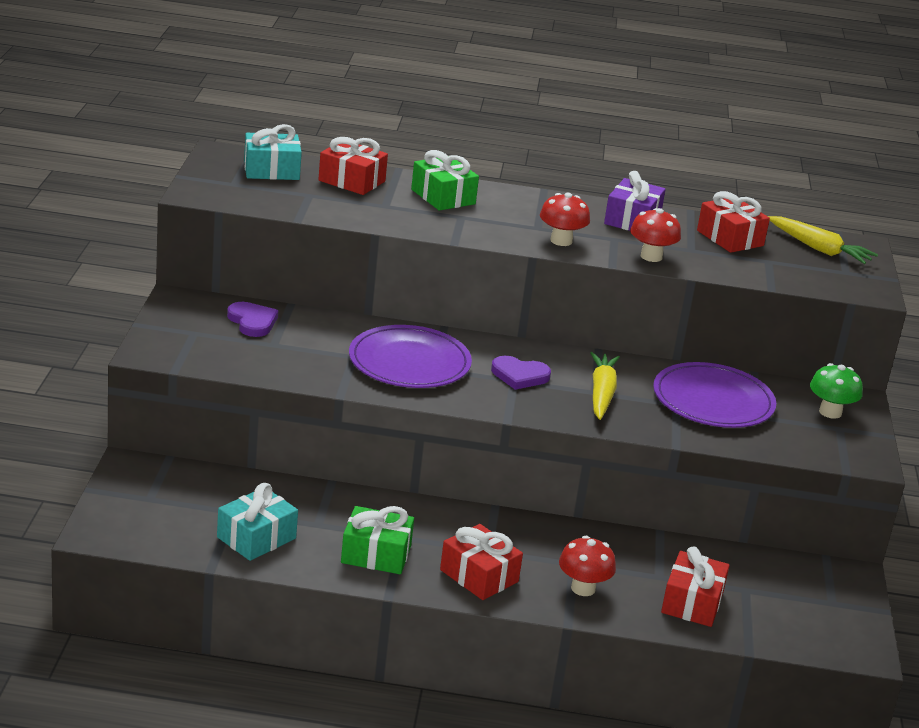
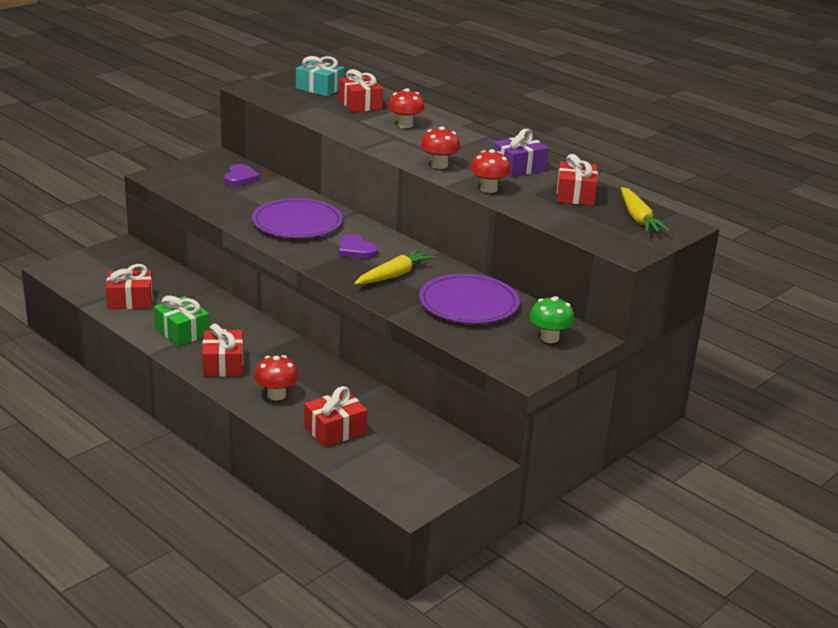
camera: 40 degrees right, 0 degrees up
turquoise gift [217,483,298,561] -> red gift [106,264,153,309]
green gift [411,150,479,211] -> red mushroom [388,88,425,128]

